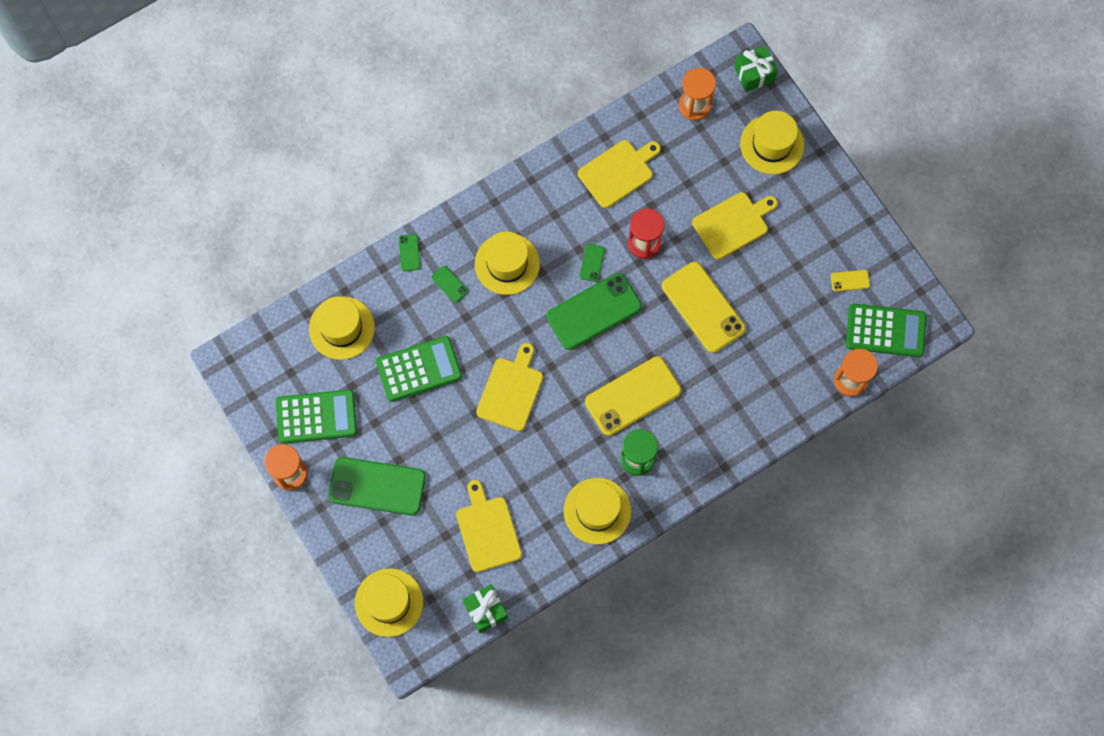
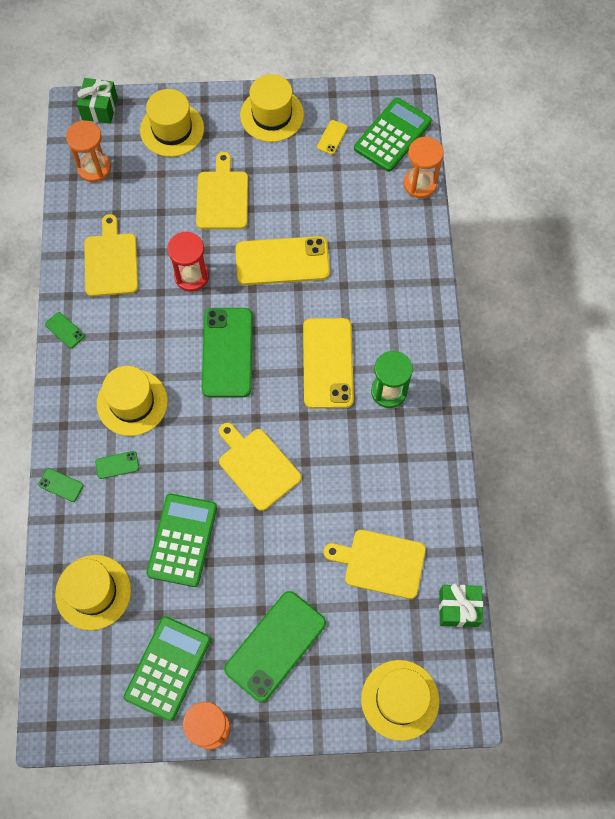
camera: 60 degrees left, 5 degrees down
yellow hat [564,478,631,545] -> yellow hat moved to [240,74,304,142]
green phone [580,244,605,282] -> green phone moved to [45,312,85,348]

